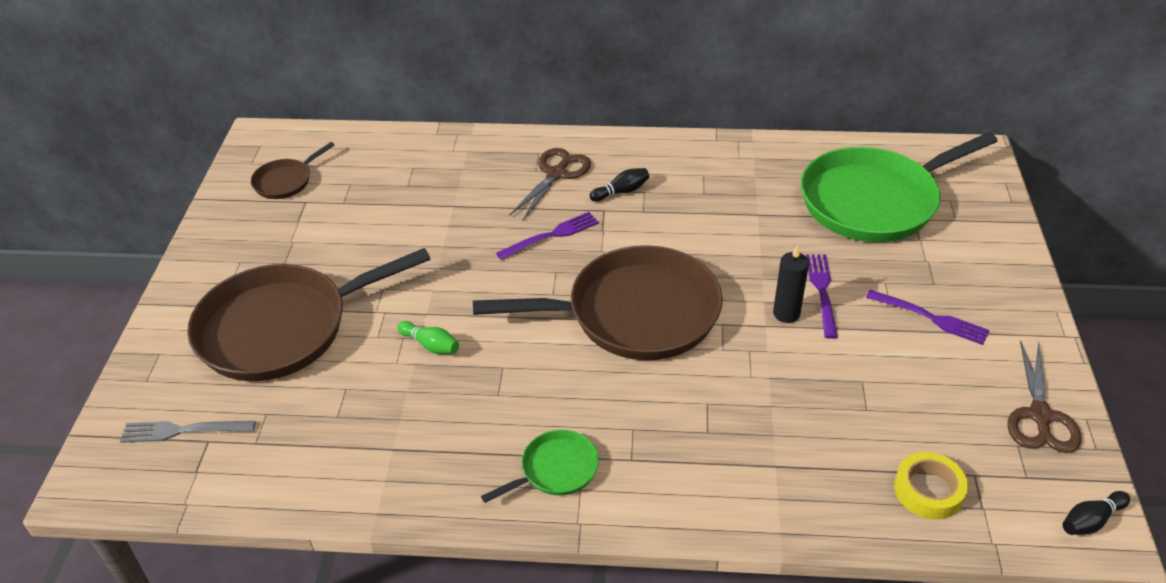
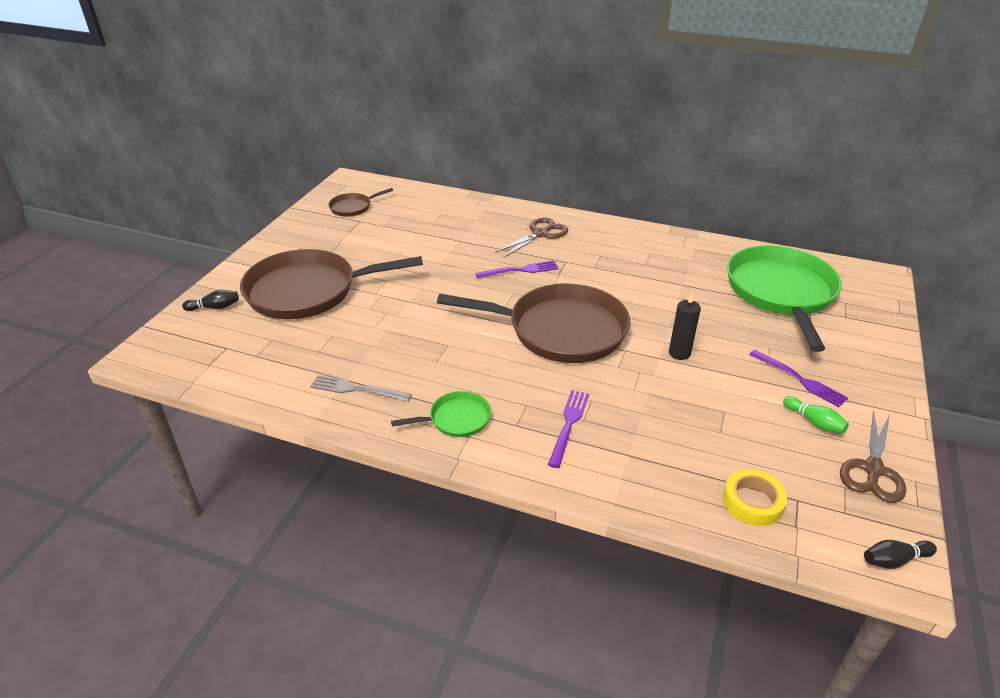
camera: 15 degrees right, 5 degrees down
grey fork [120,421,256,443] -> grey fork moved to [310,375,412,401]
green bowling pin [397,321,459,354] -> green bowling pin moved to [783,396,849,433]
black bowling pin [589,168,649,202] -> black bowling pin moved to [182,290,239,311]
green pan [801,132,998,242] -> green pan turned 105 degrees clockwise [727,246,842,352]
purple fork [806,254,838,339] -> purple fork moved to [548,390,589,468]

